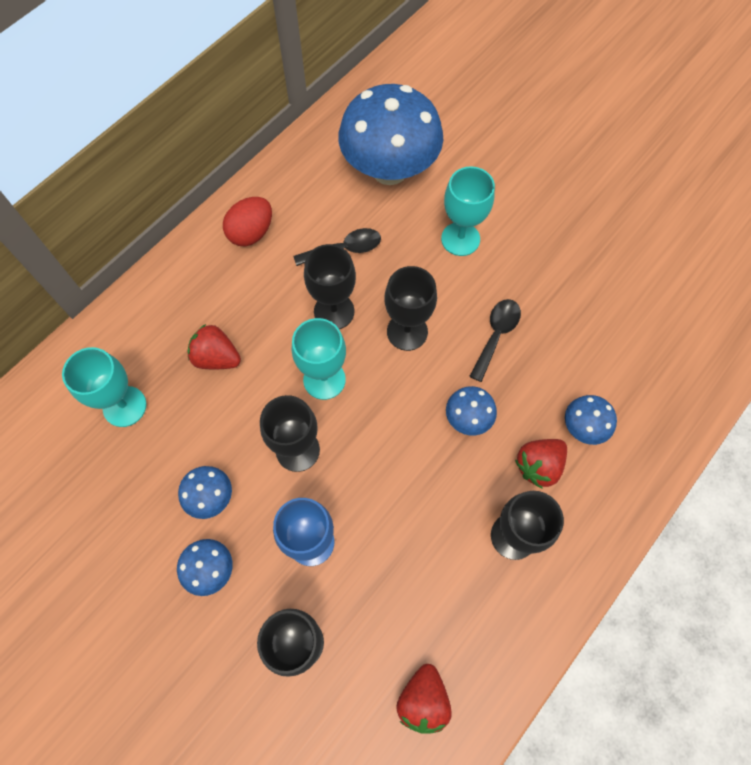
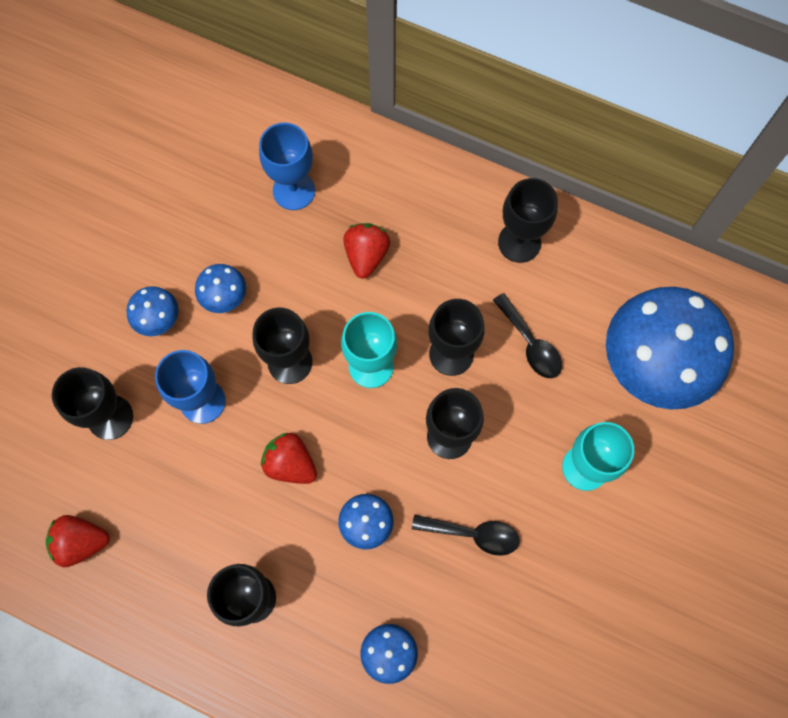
camera: 75 degrees right, 5 degrees up
turquoise goblet [62,347,147,427] -> blue goblet [259,123,315,210]
red egg [223,197,272,246] -> black goblet [498,178,558,263]
red strawberry [515,439,567,489] -> red strawberry moved to [261,433,317,484]

